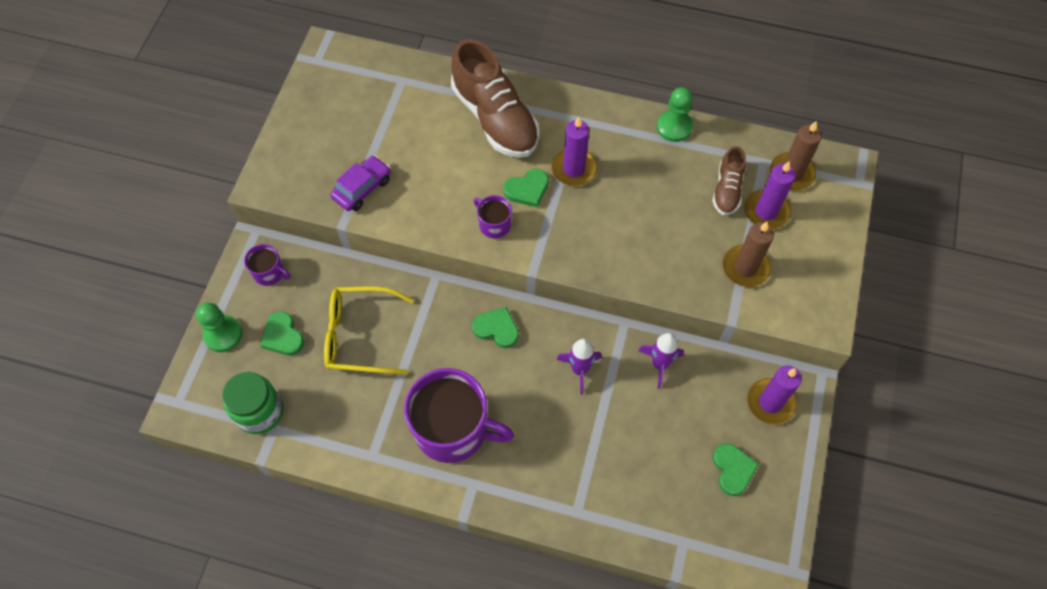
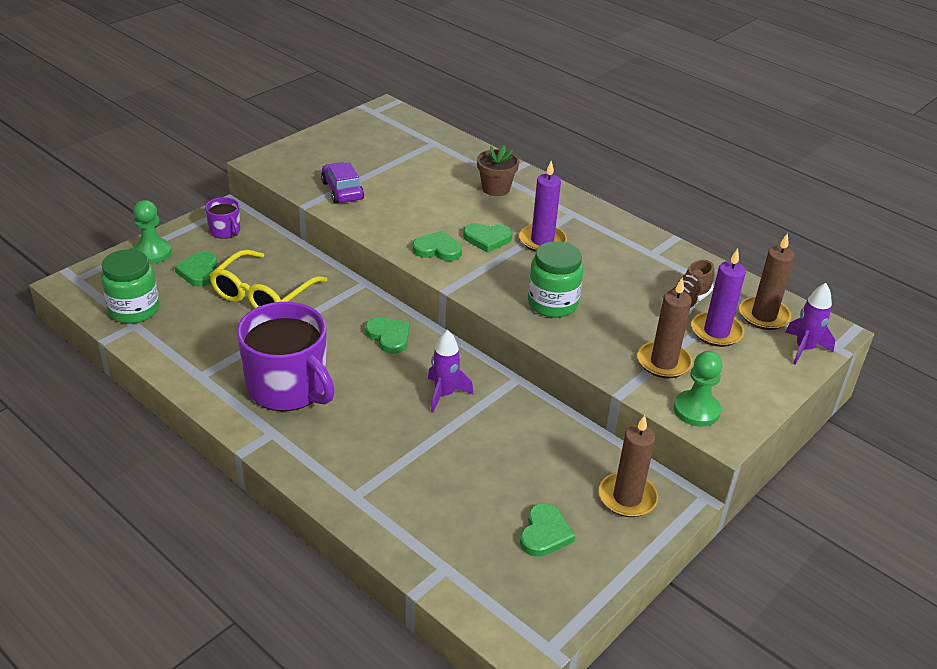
camera: 25 degrees right, 25 degrees down
yellow glasses [324,286,414,375] -> yellow glasses turned 90 degrees counterclockwise [210,249,327,308]
purple car [330,155,391,211] -> purple car turned 90 degrees counterclockwise [321,162,364,204]
brown shoe [451,39,539,158] -> brown flower pot [477,145,520,196]
purple mug [474,195,512,239] -> green heart [412,230,462,261]
purple rocket [638,333,684,389] -> purple rocket moved to [785,283,835,365]
green pawn [657,87,693,142] -> green pawn moved to [674,351,722,427]
purple candle [747,365,802,425] -> brown candle [599,415,658,517]
none -> green jar [528,241,583,318]

